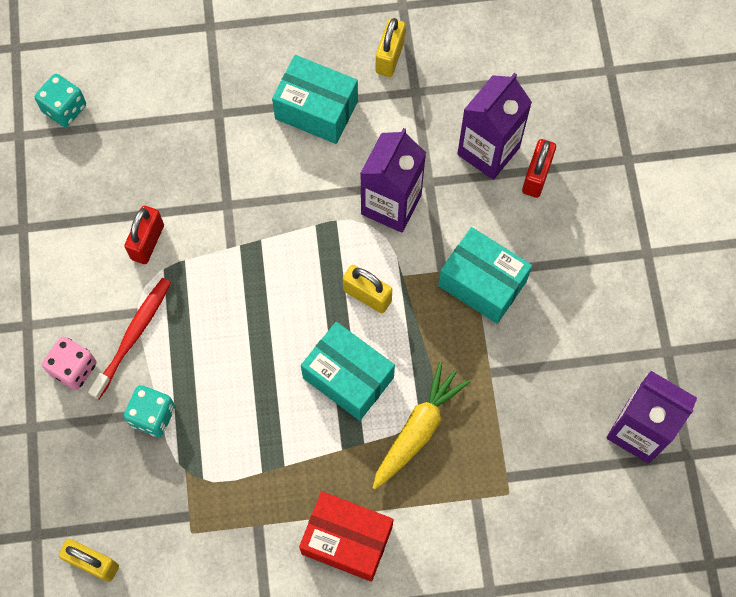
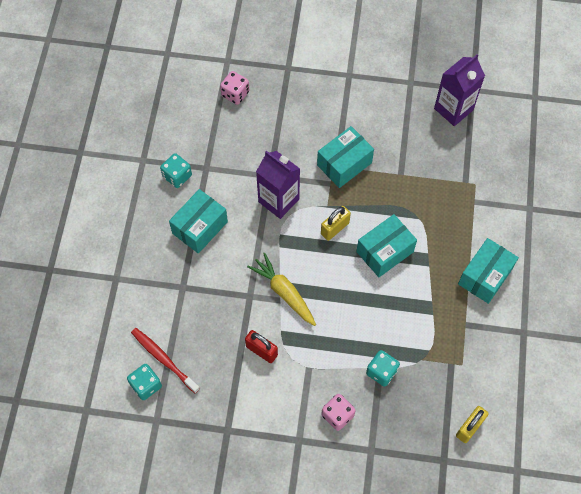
camera: 75 degrees left, 5 degrees down
red toothbrush [88,278,171,400] -> red toothbrush moved to [131,328,200,393]
red box [299,491,393,582] -> turquoise box [458,238,519,304]
yellow carrot [373,361,471,490] -> yellow carrot moved to [247,253,316,326]
yellow padlock [376,18,405,77] -> turquoise dice [160,153,192,188]
purple carton [457,73,532,180] -> none
red padlock [522,139,556,198] -> none
none -> pink dice [220,71,249,105]

